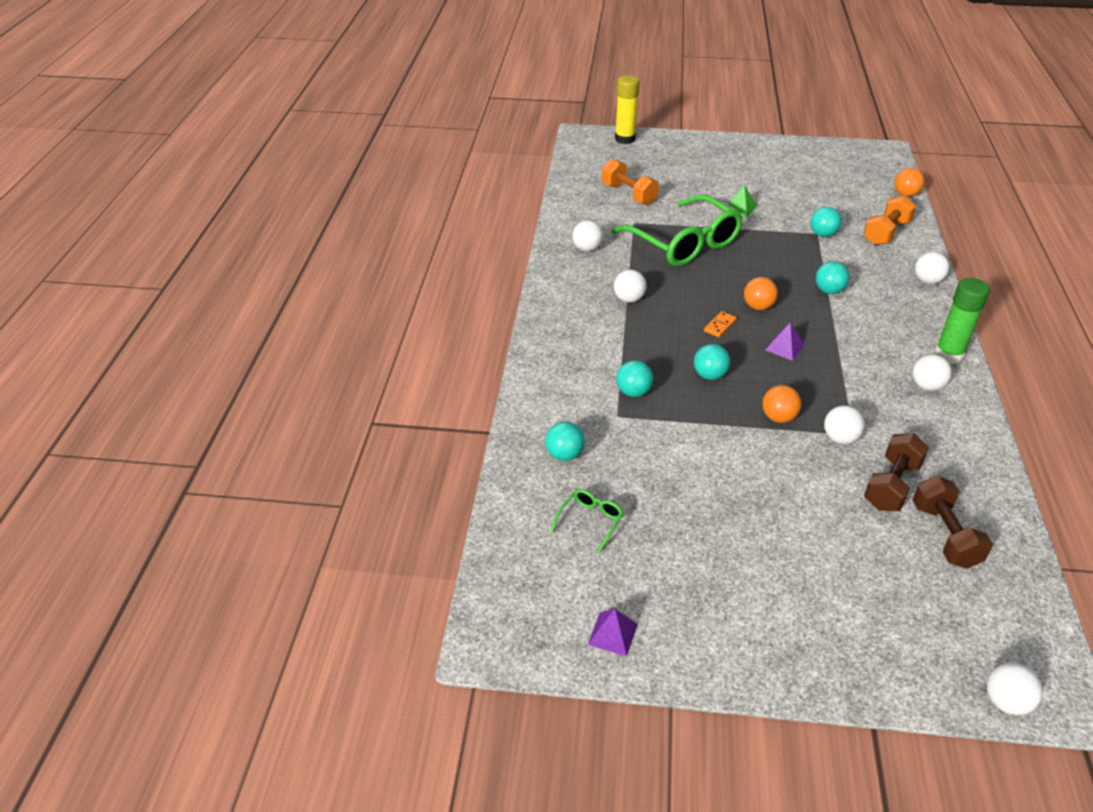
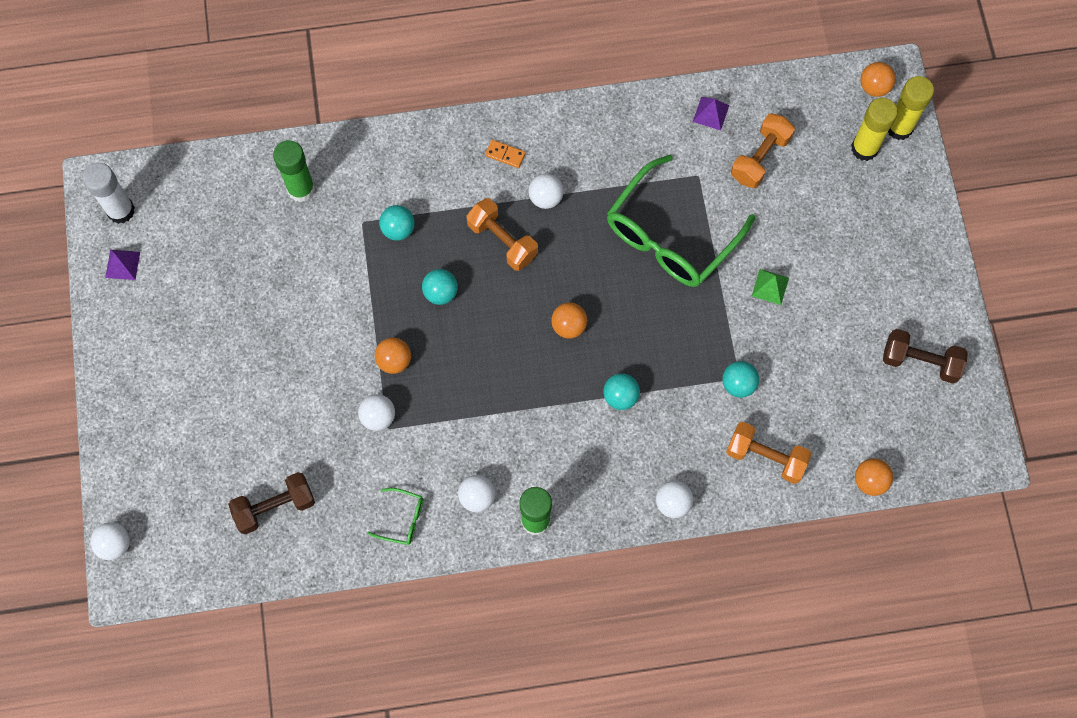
camera: 75 degrees right, 30 degrees up
turquoise ball [545,422,585,461] -> green glue stick [273,140,315,202]
green glasses [551,489,624,554] -> green glasses moved to [367,488,423,545]
white ball [572,220,603,251] -> none
orange domino [704,311,737,337] -> orange domino moved to [485,140,526,168]
purple pyramid [765,323,804,361] -> purple pyramid moved to [693,97,729,130]
brown dumbbell [864,433,929,511] -> brown dumbbell moved to [883,329,968,384]
none -> white glue stick [83,163,135,224]
none -> orange dumbbell [466,198,538,271]
none -> yellow glue stick [851,98,898,161]
none -> orange ball [861,62,896,97]

